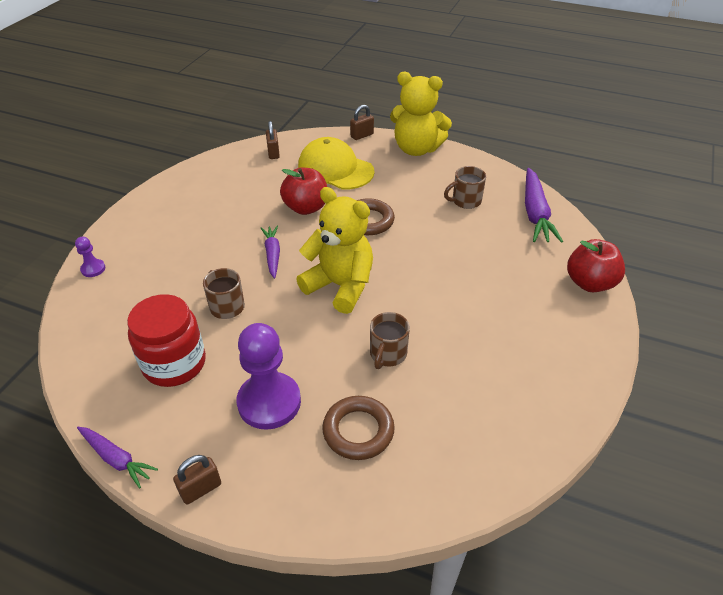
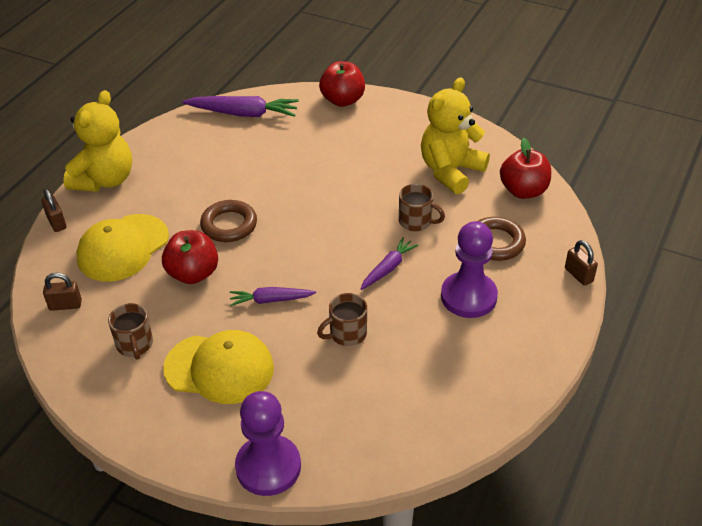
camera: 85 degrees left, 0 degrees up
purple pawn [75,237,105,277] -> purple pawn [235,391,301,496], size x2.22
purple carrot [77,427,158,488] -> purple carrot moved to [361,237,418,290]
red jar [127,294,206,387] -> none
brown padlock [173,455,221,505] -> brown padlock moved to [565,240,598,286]
yellow teddy bear [296,187,373,314] -> yellow teddy bear moved to [421,78,490,194]
brown mug [444,166,486,209] -> brown mug moved to [108,303,153,360]
none -> yellow cap [163,330,274,404]
none -> red apple [500,138,551,199]

